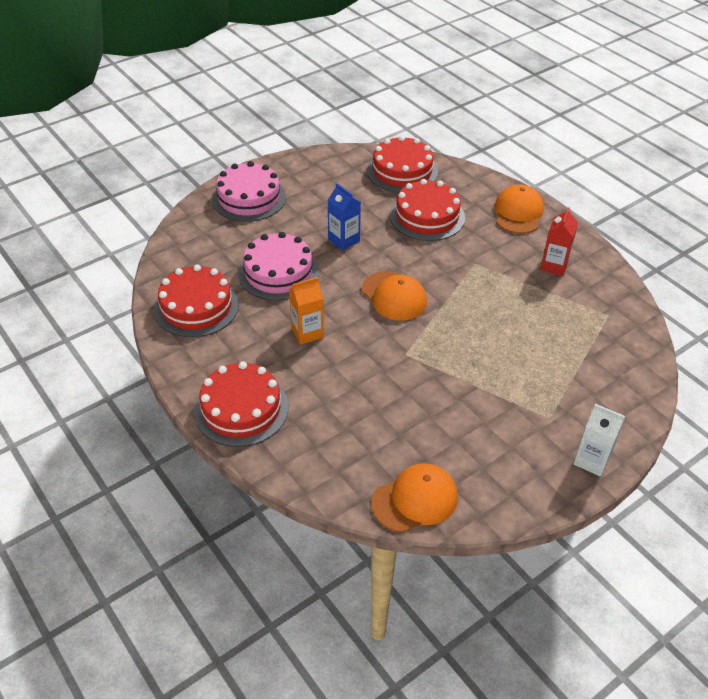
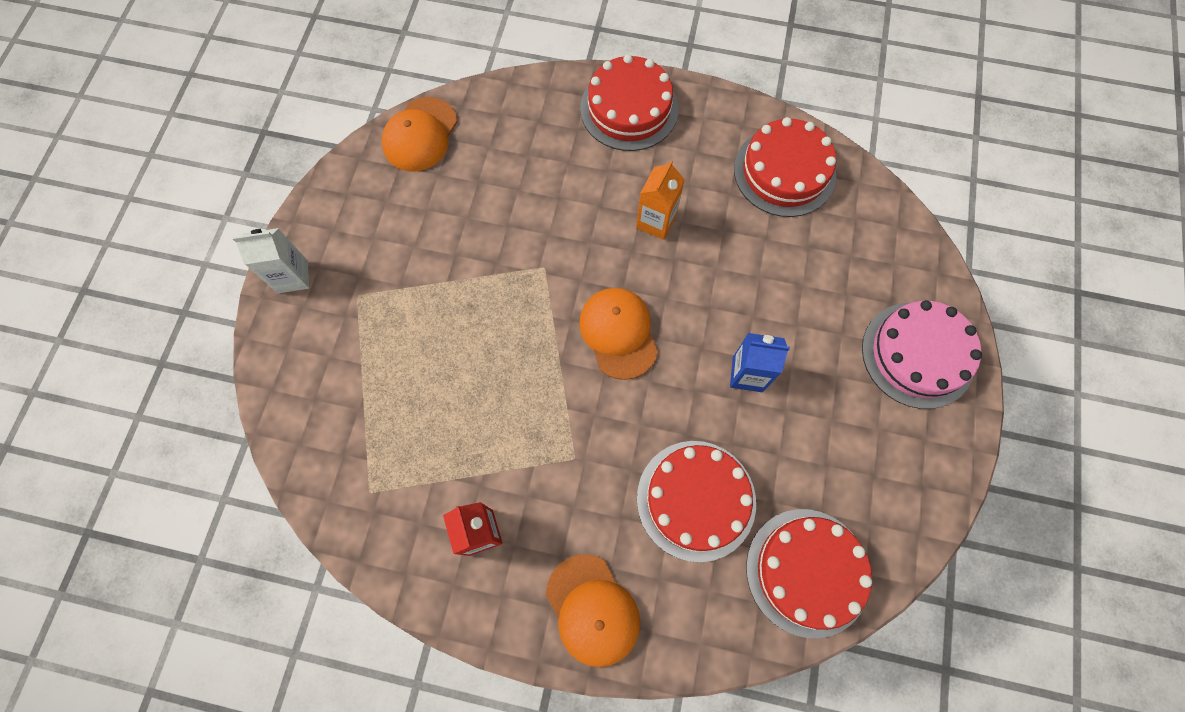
camera: 140 degrees right, 25 degrees up
pink cake [238,232,319,301] -> none
orange cap [362,271,427,321] -> orange cap turned 60 degrees clockwise [579,288,658,380]

